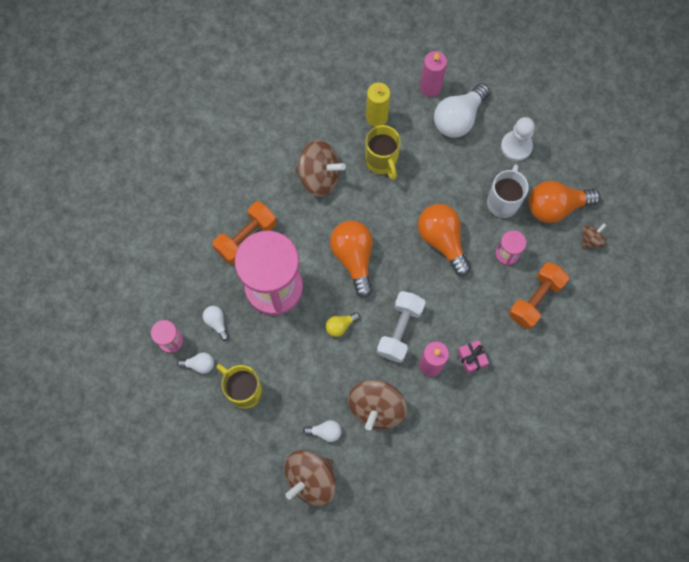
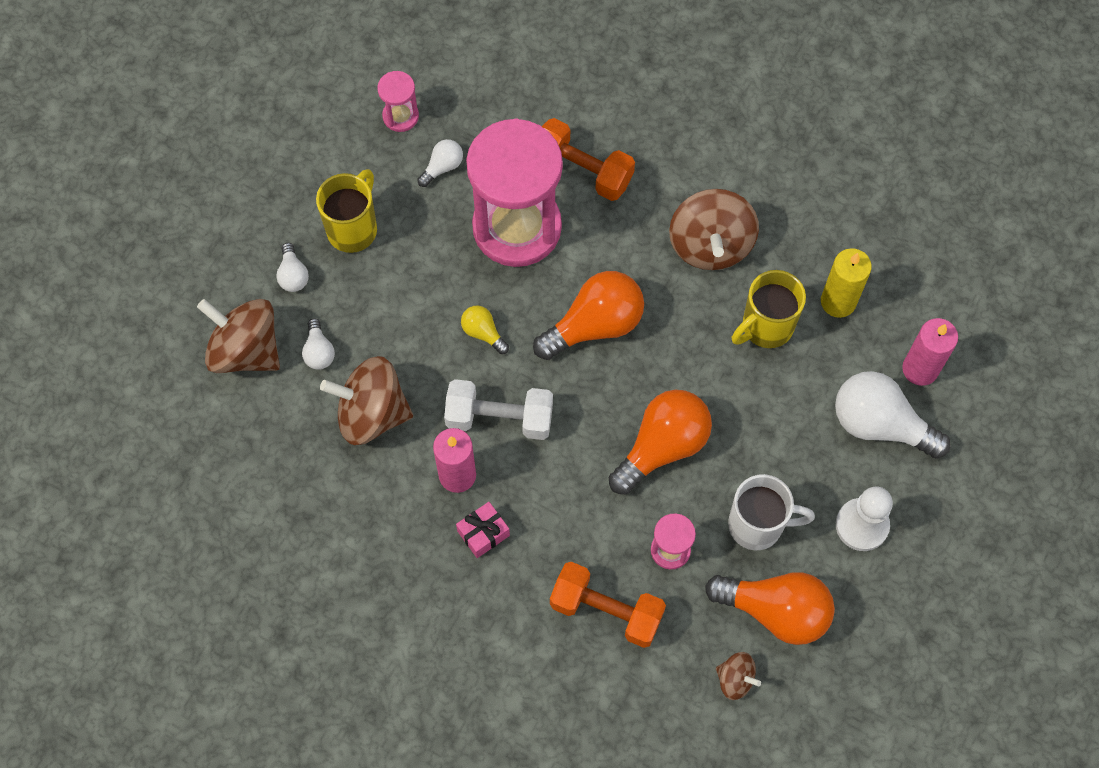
camera: 75 degrees right, 5 degrees down
white light bulb [177,352,214,374] -> white light bulb moved to [276,243,309,292]
orange light bulb [529,181,601,223] -> orange light bulb turned 135 degrees clockwise [705,572,835,645]

